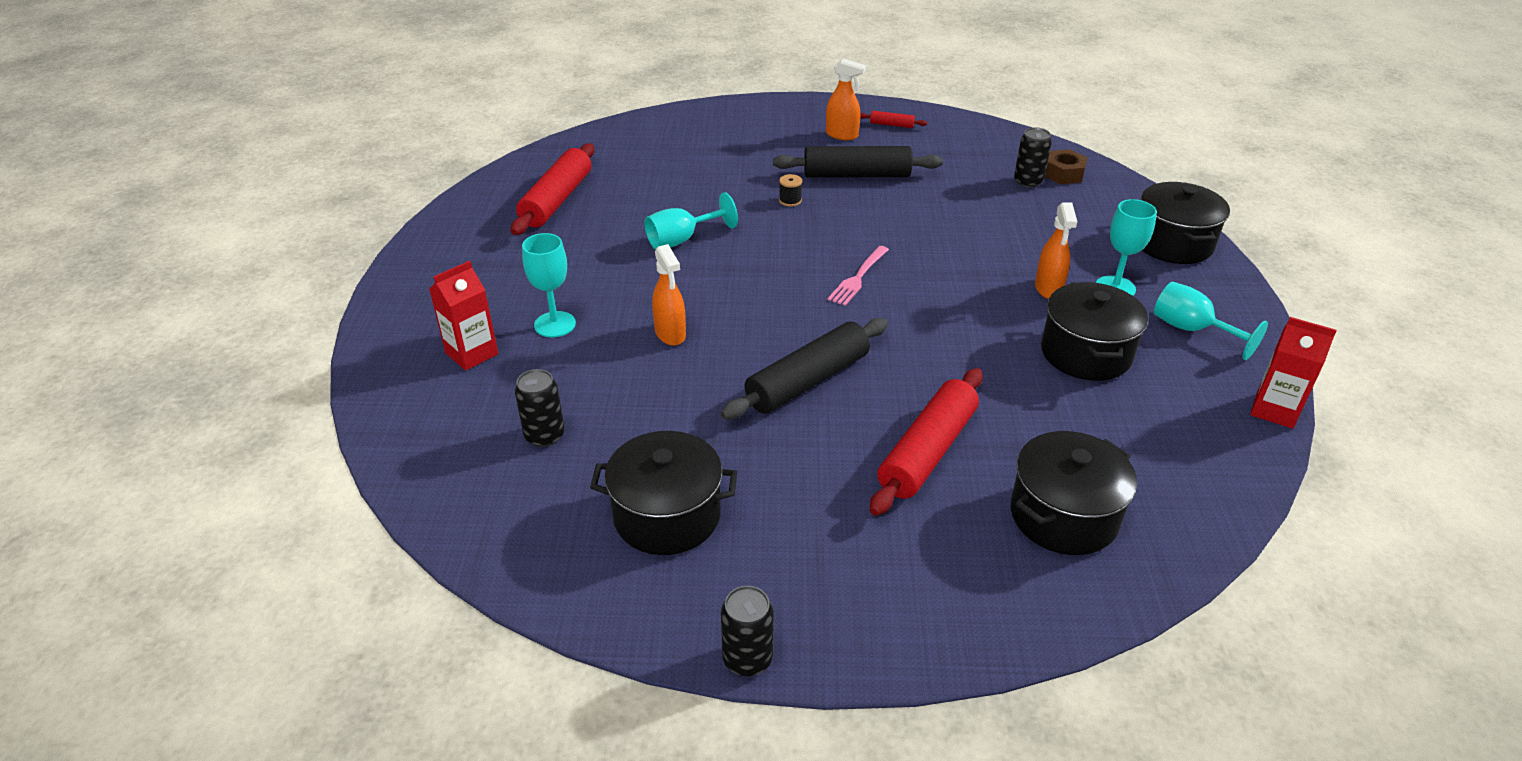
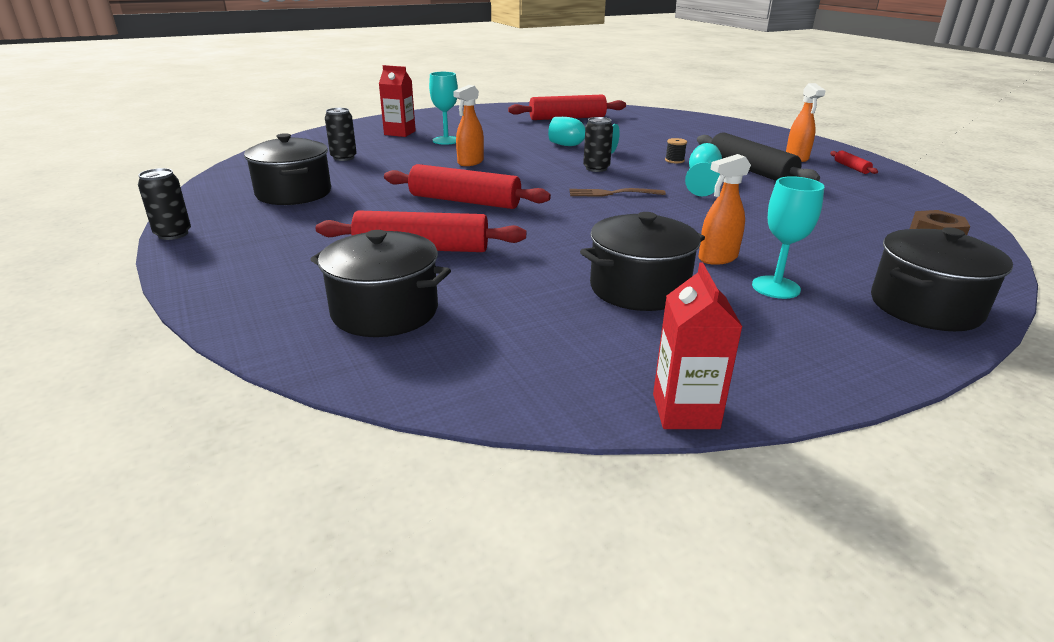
camera: 60 degrees right, 10 degrees down
black rolling pin [721,318,888,420] -> red rolling pin [384,164,551,209]
pink fork [827,246,889,306] -> brown fork [569,188,666,197]
black can [1014,127,1052,188] -> black can moved to [583,117,613,172]
turquoise goblet [1154,282,1268,360] -> turquoise goblet moved to [685,143,722,196]

